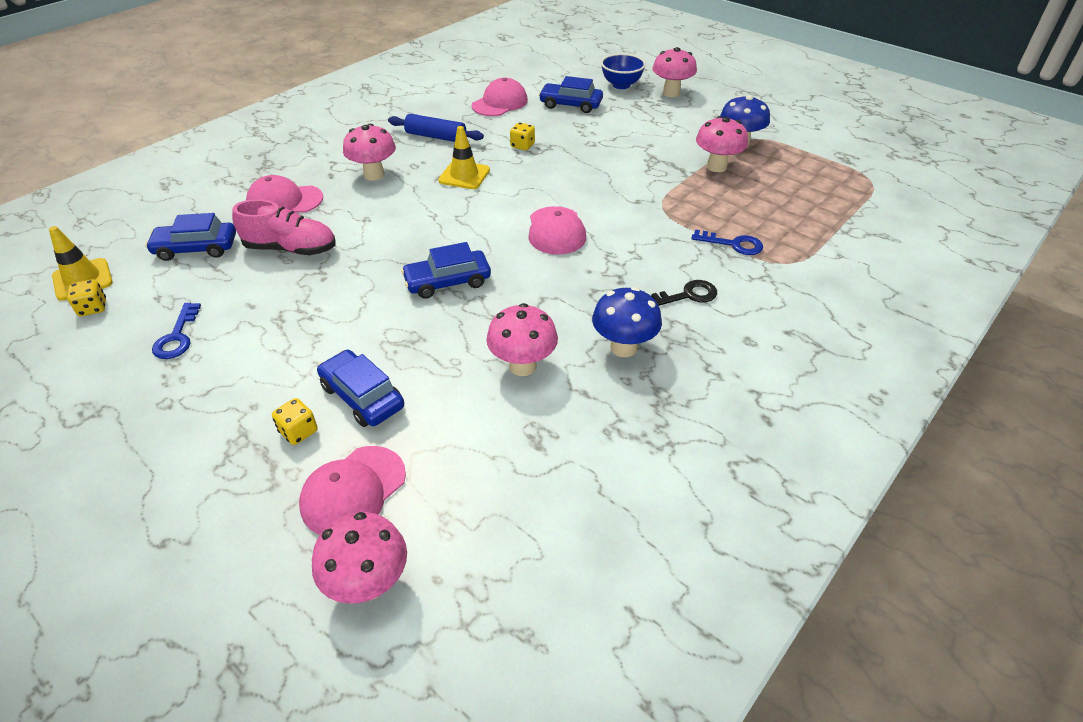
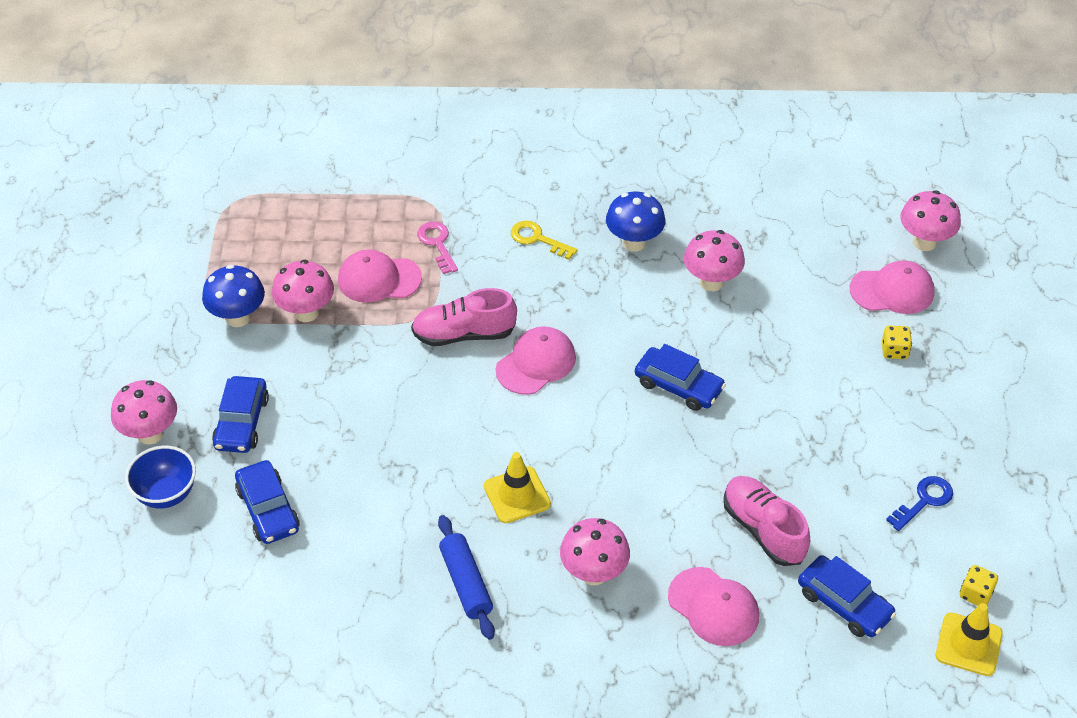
camera: 130 degrees left, 5 degrees up
blue car [317,350,404,427] -> blue car moved to [212,376,269,453]
pink cap [472,78,528,116] -> pink cap moved to [338,249,422,303]
yellow dice [510,123,535,150] -> none
black key [651,280,717,306] -> yellow key [511,221,578,260]
blue key [691,230,763,255] -> pink key [417,222,458,274]
none -> pink shoe [411,288,517,346]

